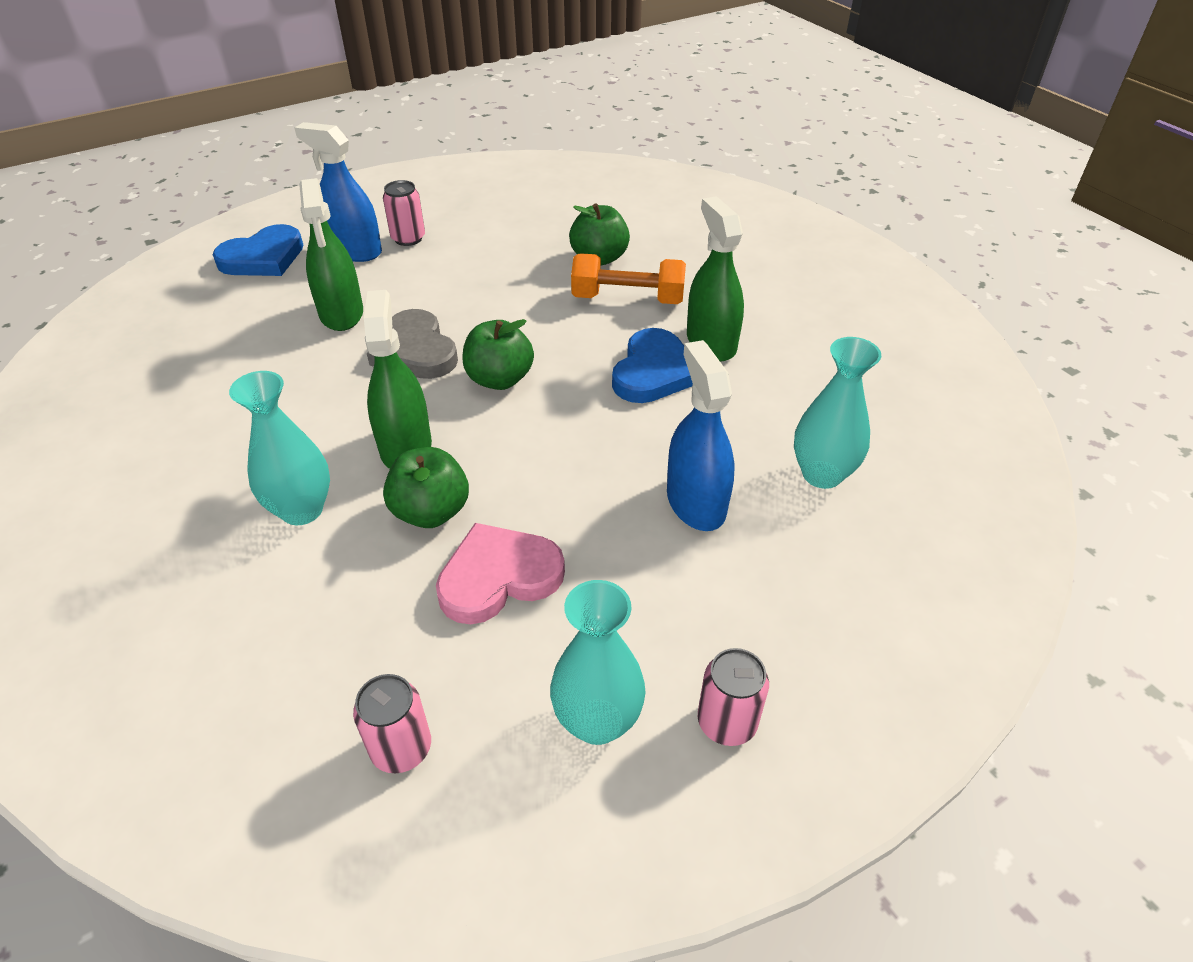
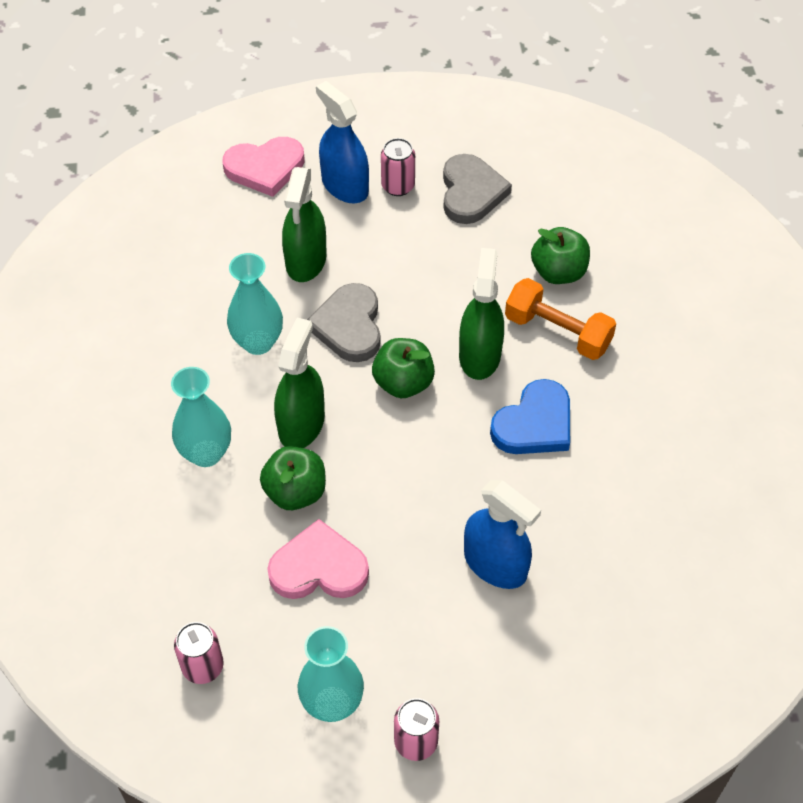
camera: 25 degrees right, 10 degrees up
blue heart [212,224,303,276] -> pink heart [223,137,304,197]
blue spray bottle [667,340,734,531] -> blue spray bottle turned 120 degrees clockwise [464,480,541,589]
green spray bottle [687,196,744,362] -> green spray bottle moved to [459,248,504,380]
turquoise vase [794,337,881,489] -> turquoise vase moved to [227,253,283,355]
none -> grey heart [443,154,512,224]

